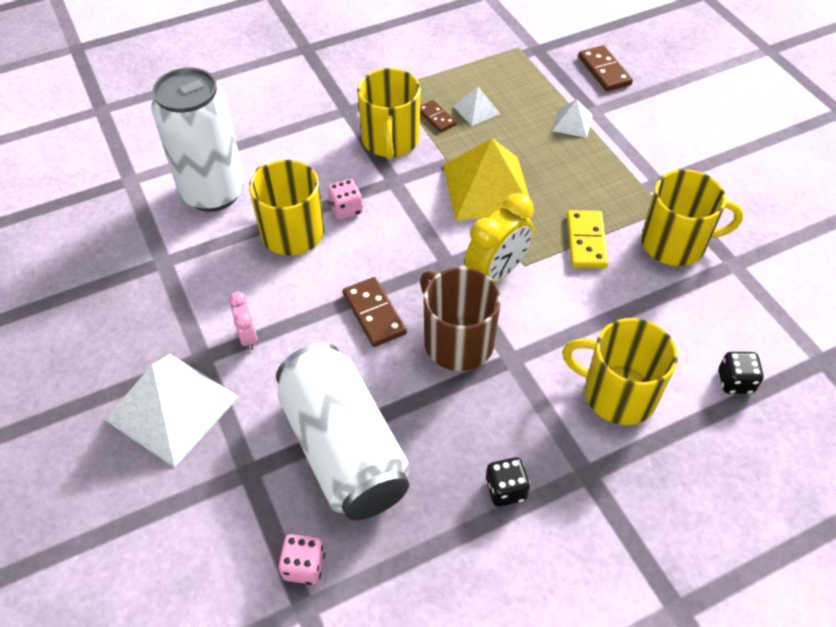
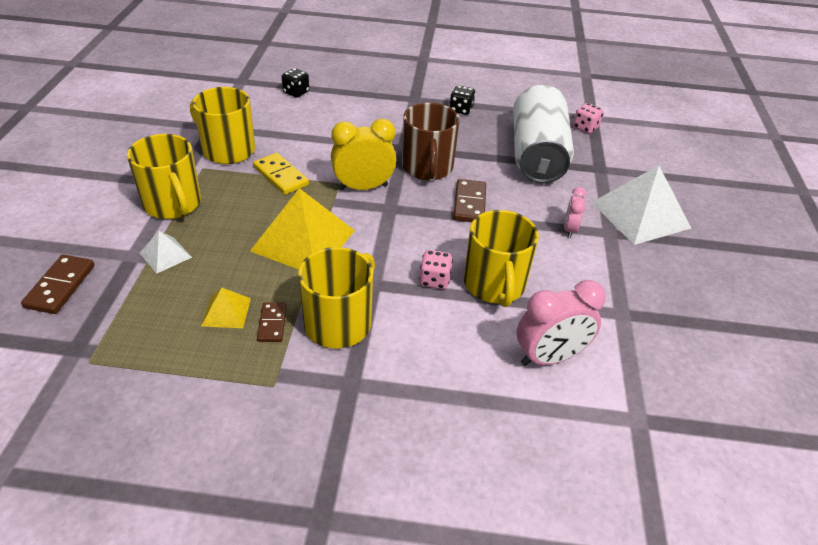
camera: 150 degrees left, 10 degrees down
white can [151,67,245,211] -> pink clock [517,280,606,366]
white pyramid [453,87,500,126] -> yellow pyramid [201,288,251,328]
yellow mug [562,318,678,425] -> yellow mug moved to [127,134,201,219]
yellow domino [567,210,608,268] -> yellow domino turned 75 degrees counterclockwise [253,153,309,195]

